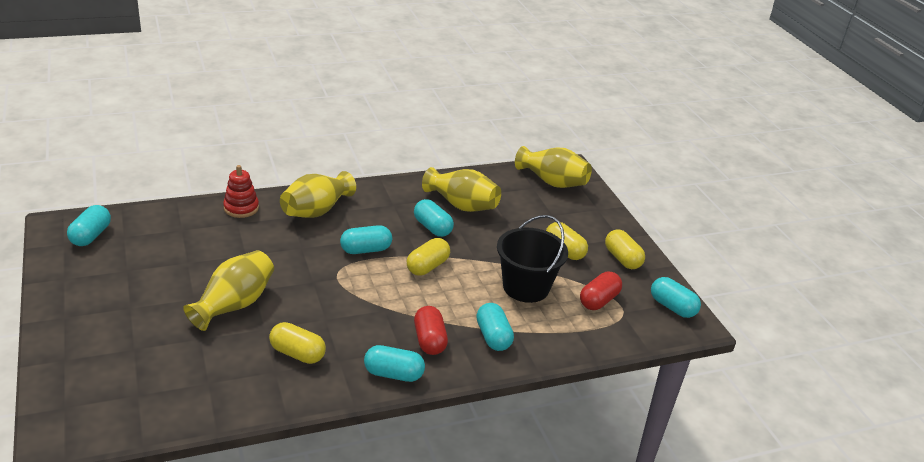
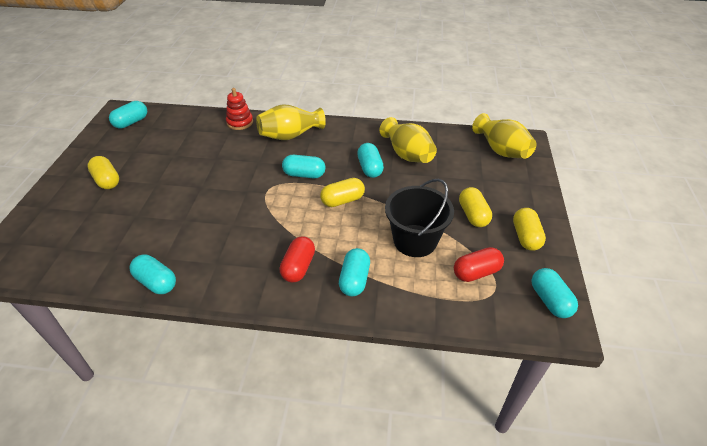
camera: 30 degrees right, 10 degrees up
yellow vase [183,250,274,331] -> none
yellow capsule [269,322,326,364] -> yellow capsule moved to [87,156,119,189]
turquoise capsule [364,345,425,382] -> turquoise capsule moved to [129,255,176,294]

